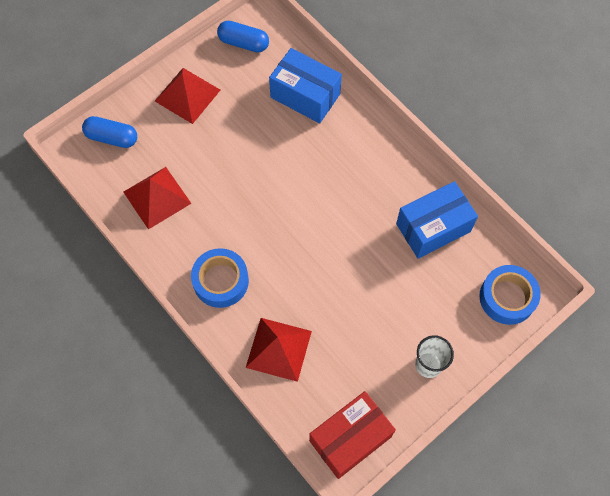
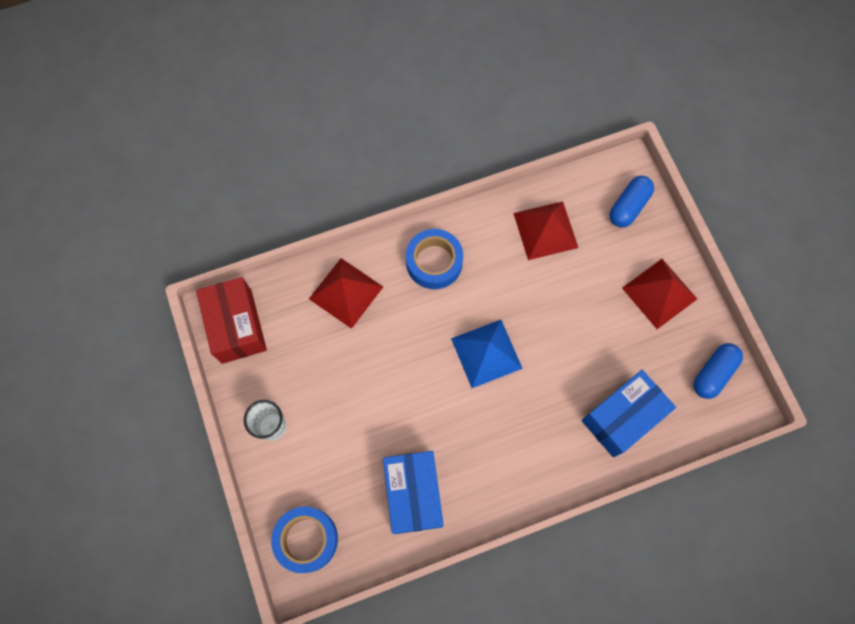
camera: 110 degrees right, 5 degrees up
none -> blue pyramid [451,320,523,388]

